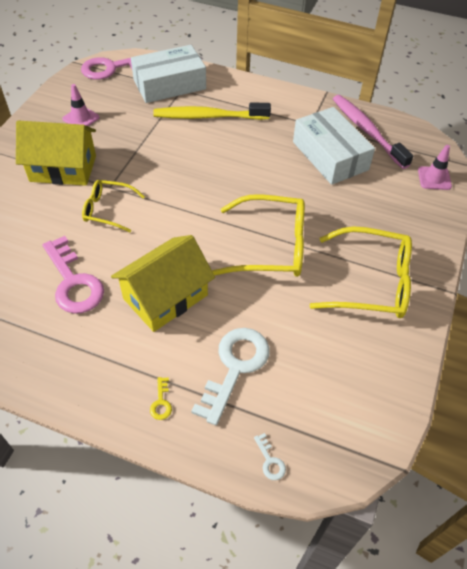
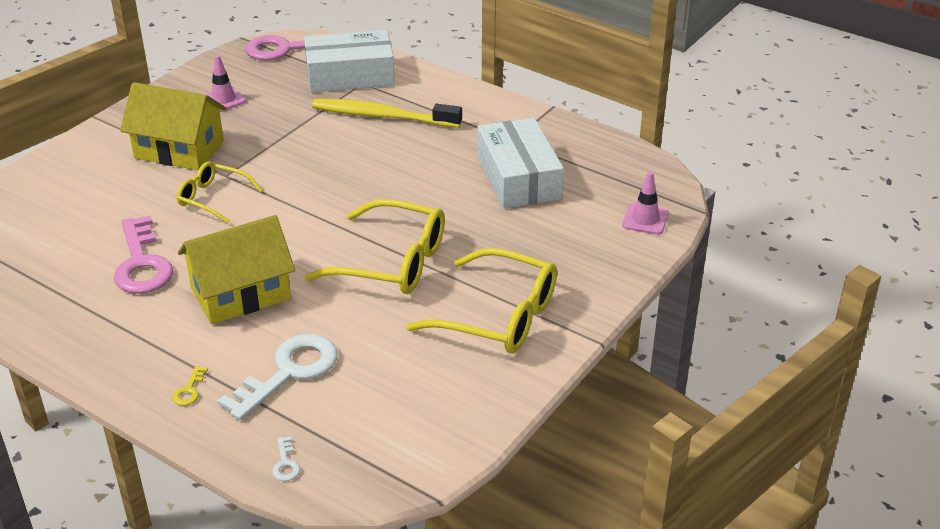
camera: 15 degrees right, 15 degrees down
pink toothbrush [333,95,413,169] -> none

